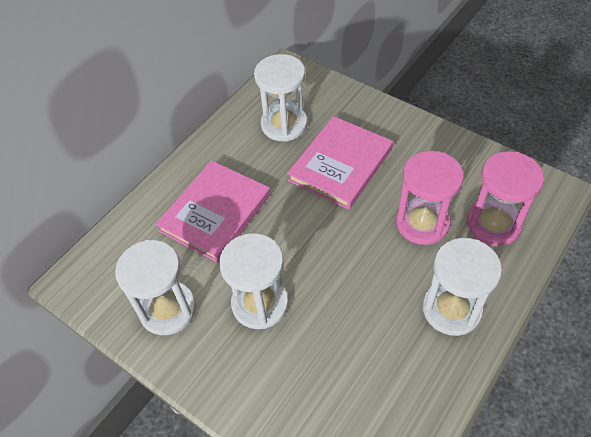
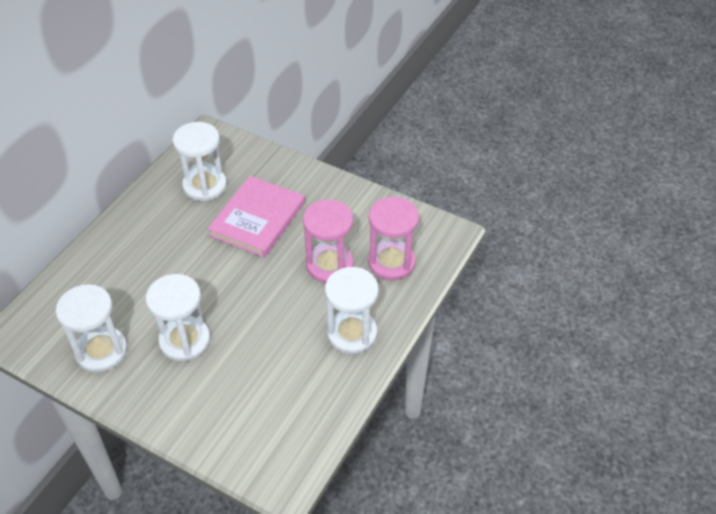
camera: 10 degrees left, 5 degrees down
pink book [156,160,271,263] -> none

